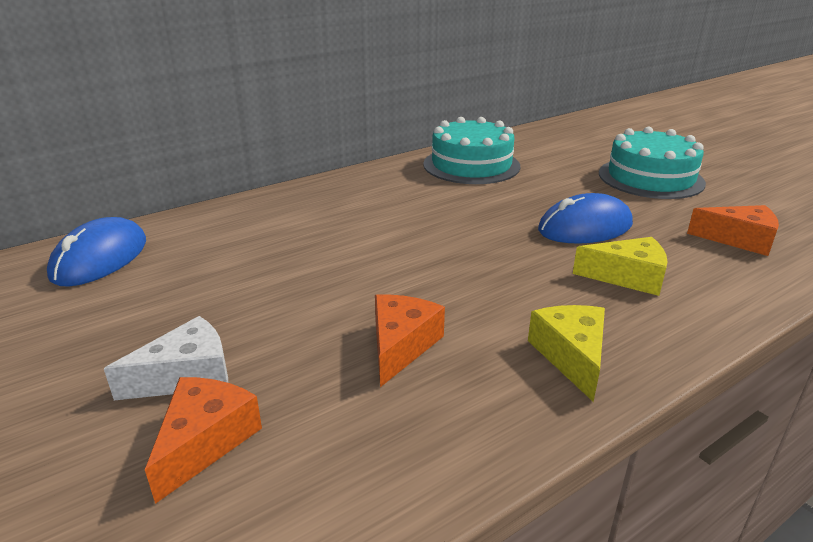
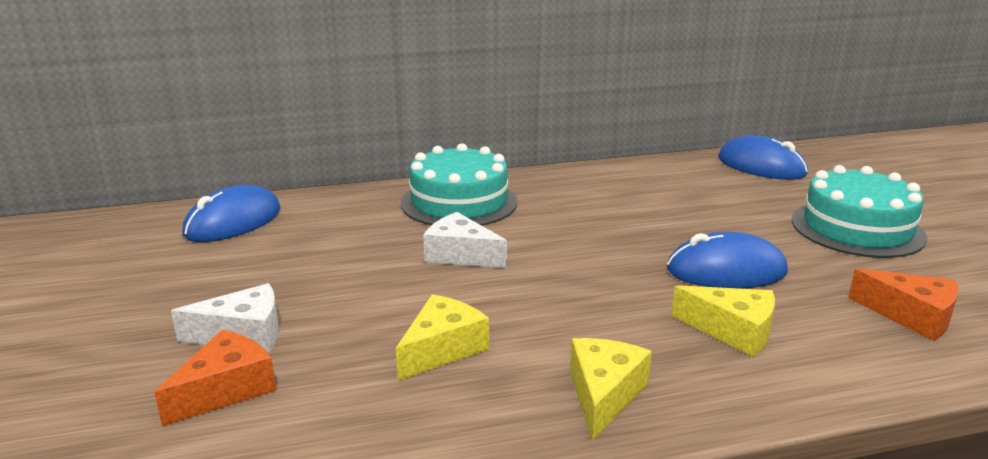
camera: 20 degrees right, 5 degrees down
orange cheese [375,294,445,387] -> yellow cheese [396,294,489,381]
turquoise cake [423,117,521,184] -> turquoise cake moved to [401,143,518,226]
none -> white cheese [423,212,507,268]
none -> blue mouse [718,135,808,180]

